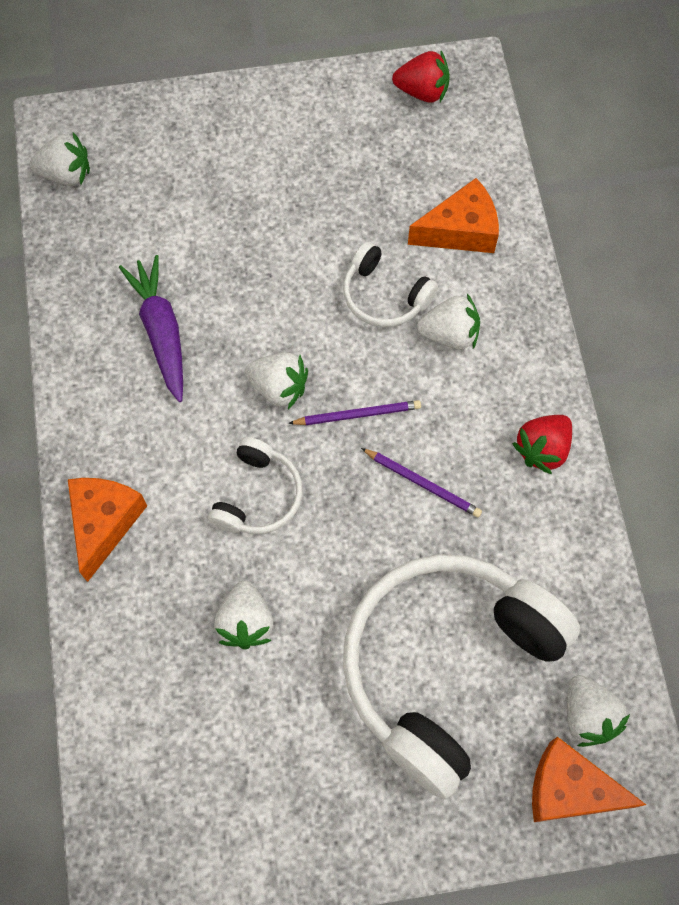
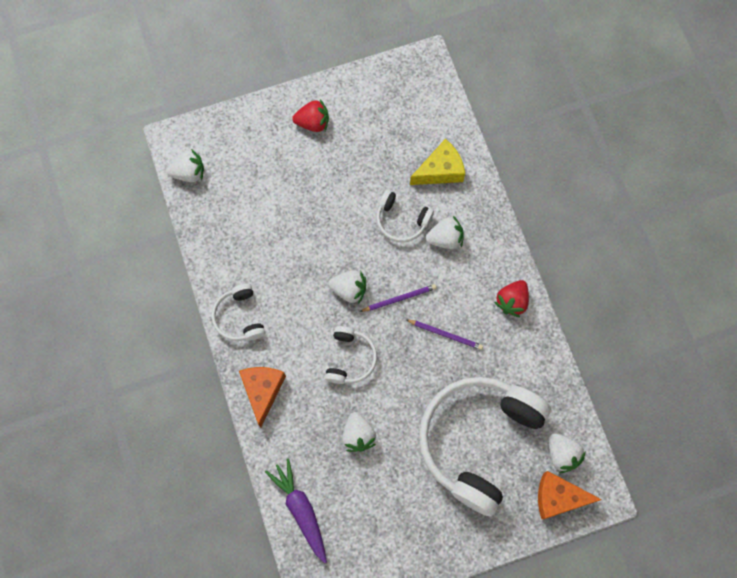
camera: 10 degrees left, 5 degrees up
purple carrot [119,255,183,402] -> purple carrot moved to [265,459,327,563]
red strawberry [392,51,450,103] -> red strawberry moved to [292,99,329,132]
orange cheese [408,178,499,253] -> yellow cheese [410,139,465,185]
none -> white headphones [212,284,265,341]

